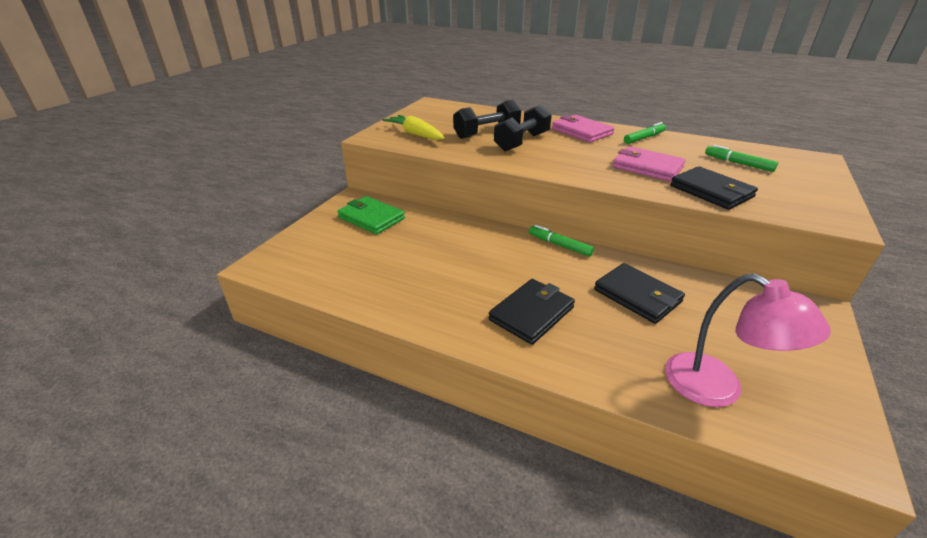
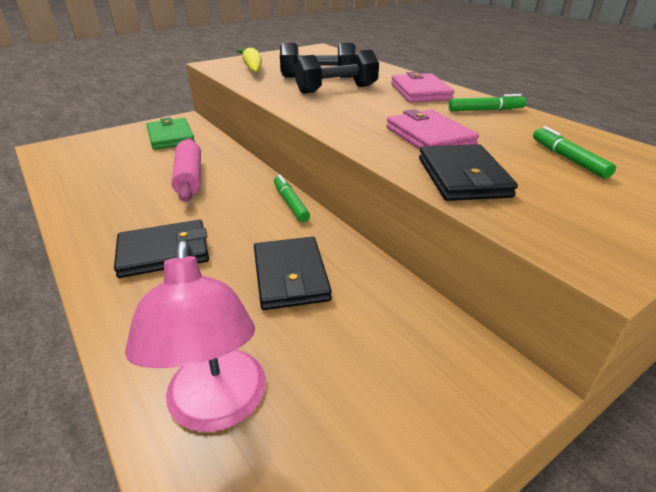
camera: 30 degrees right, 0 degrees up
none -> pink rolling pin [172,138,201,202]

